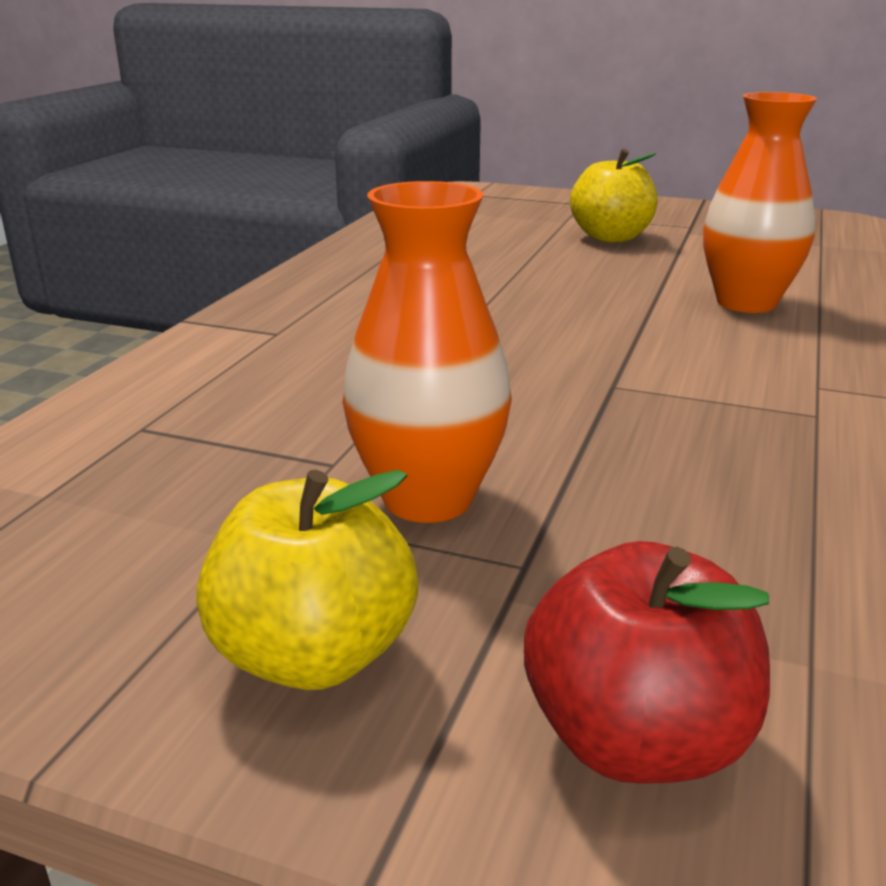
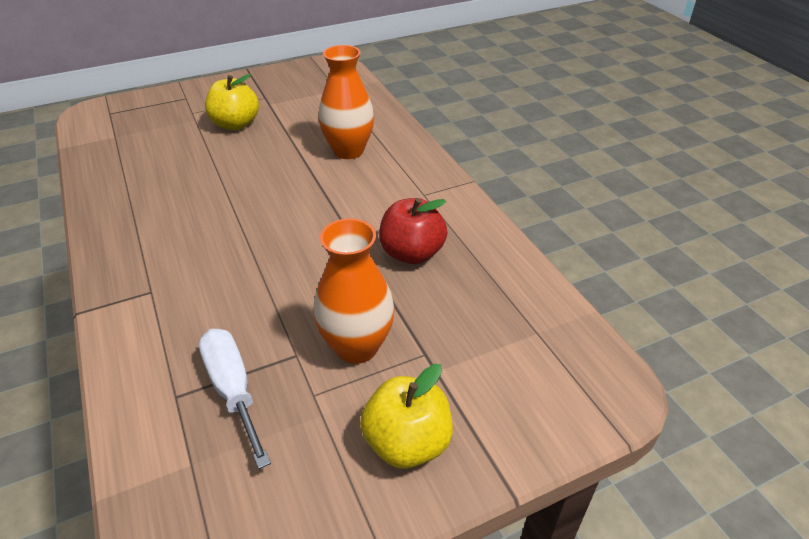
camera: 45 degrees left, 15 degrees up
red apple [524,541,770,784] -> red apple moved to [379,198,447,264]
none -> white screwdriver [199,329,271,469]

